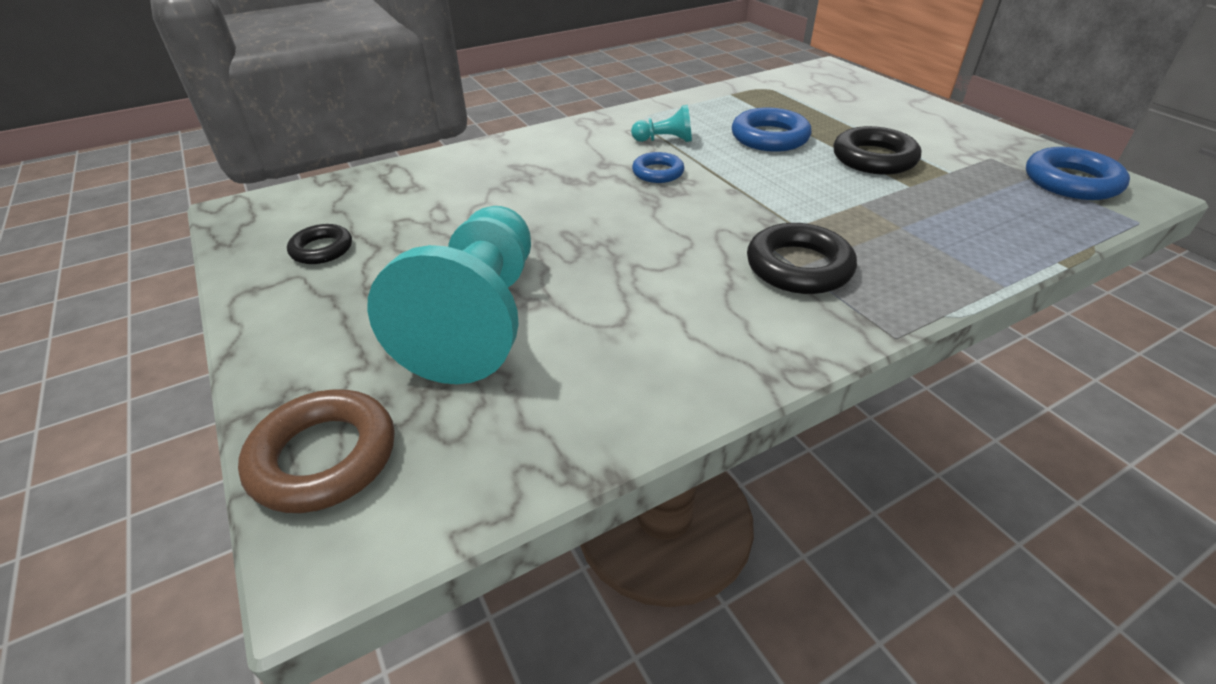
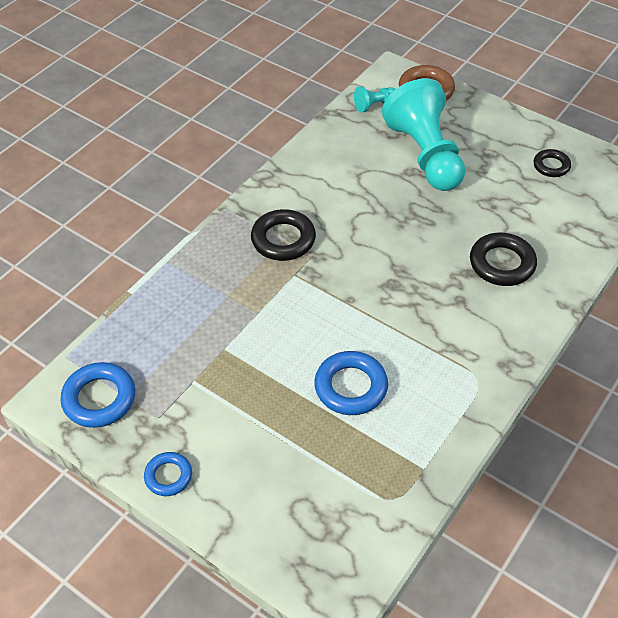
camera: 155 degrees right, 10 degrees up
turquoise pawn [631,105,692,142] -> turquoise pawn moved to [354,86,396,112]
blue ring [632,152,685,183] -> blue ring moved to [144,452,192,496]
black ring [833,126,921,175] -> black ring moved to [470,233,537,286]

